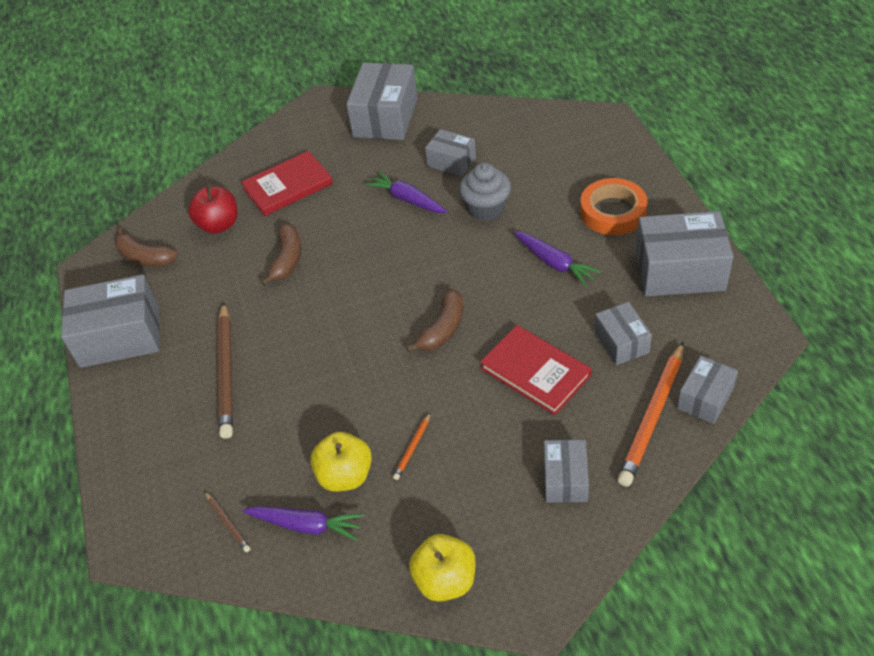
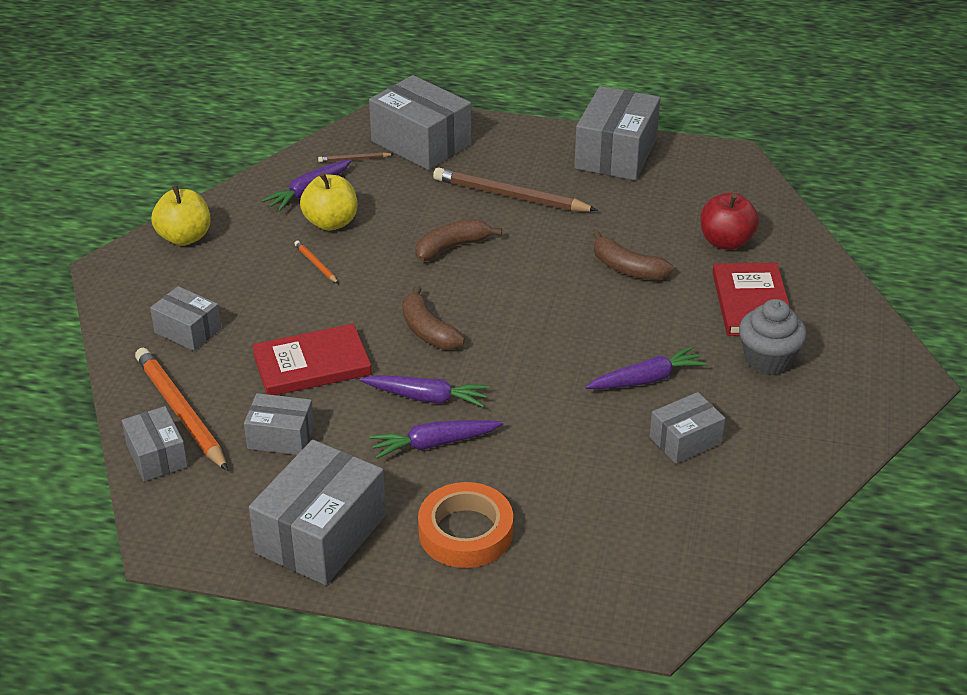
camera: 115 degrees right, 10 degrees down
brown banana [115,228,178,266] -> brown banana moved to [415,219,502,261]
grey box [346,62,417,140] -> grey box moved to [369,75,471,170]
grey cupcake [459,163,511,221] -> grey cupcake moved to [739,299,807,375]
none -> purple carrot [360,375,490,407]

